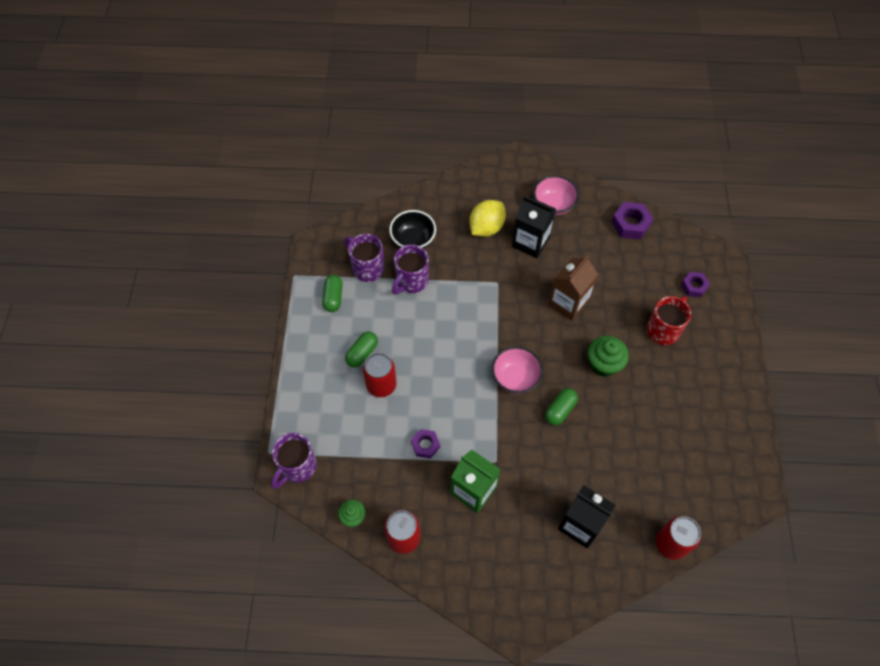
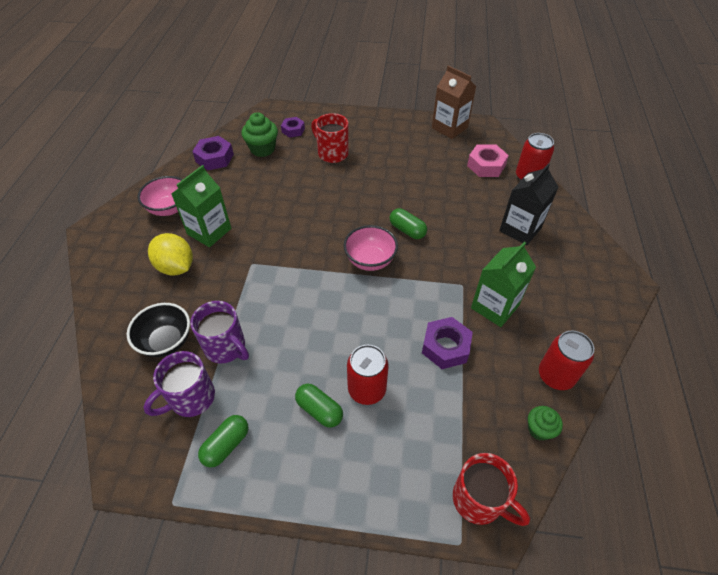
camera: 85 degrees left, 10 degrees down
purple mug [271,433,317,489] -> red mug [453,453,530,526]
green capsule [322,275,343,312] -> green capsule turned 60 degrees counterclockwise [198,415,248,467]
purple nut [411,429,440,459] -> purple nut [422,317,473,369], size x1.53
black carton [512,196,556,258] -> green carton [172,165,231,247]
brown carton [548,255,598,321] -> brown carton moved to [432,65,476,139]
green cupcake [588,336,629,377] -> green cupcake moved to [241,112,278,157]
none -> pink nut [467,144,509,177]

